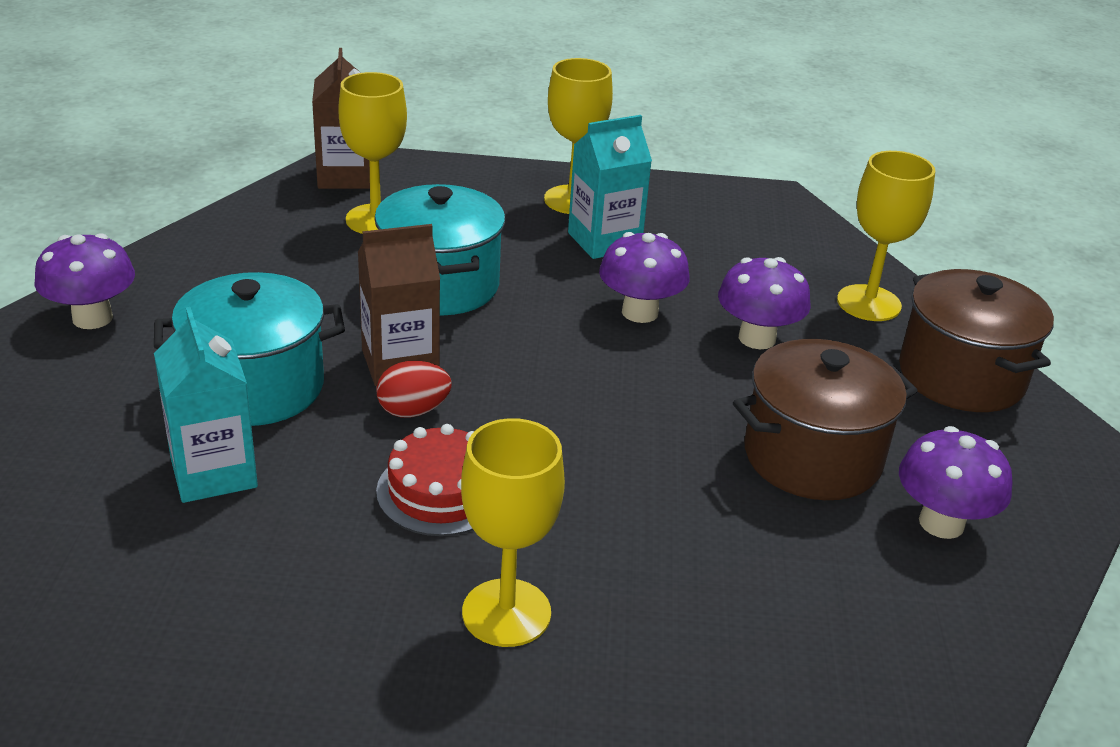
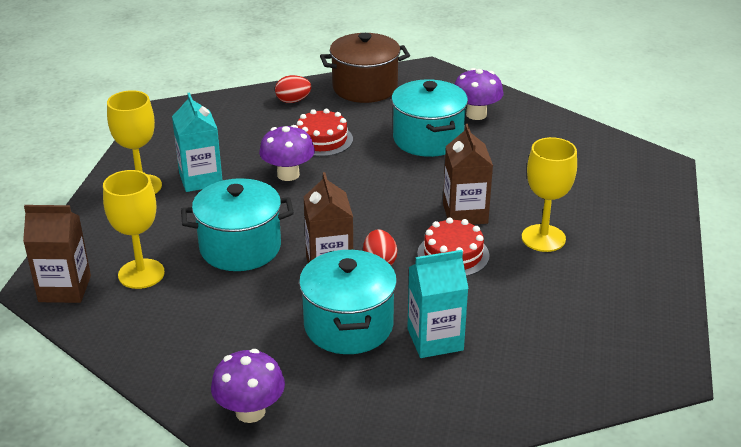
camera: 80 degrees left, 0 degrees up
purple mushroom [718,257,811,349] -> red cake [296,109,353,157]
brown pot [733,339,918,500] -> turquoise pot [391,79,468,157]
yellow goblet [837,151,935,321] -> red egg [275,75,311,103]
none -> brown carton [443,124,493,225]

